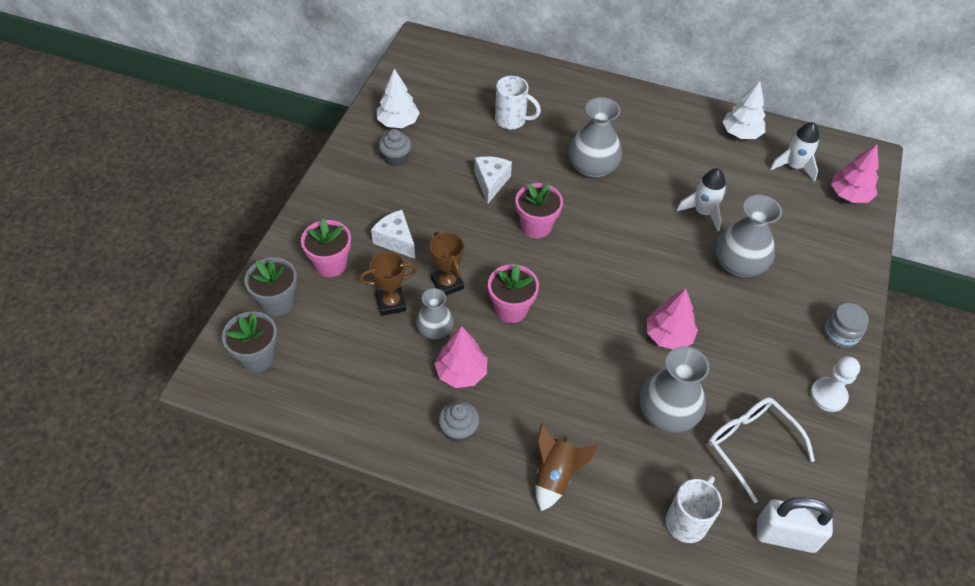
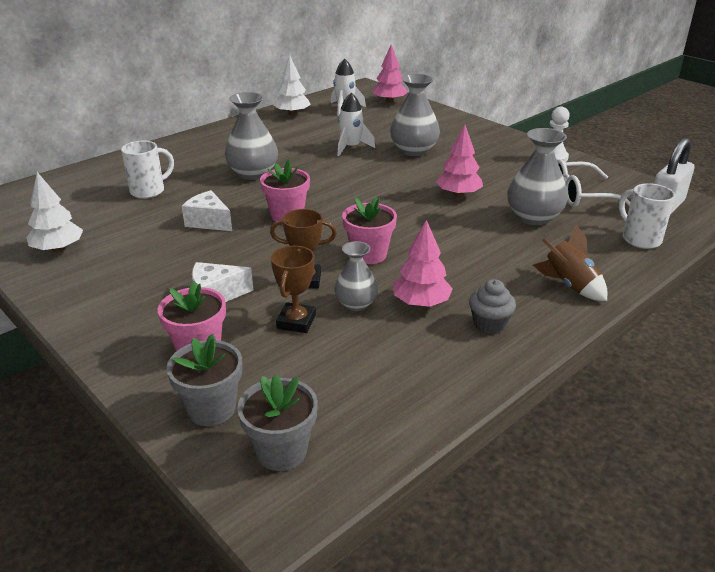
camera: 60 degrees left, 20 degrees down
grey cupcake [379,129,412,167] -> none
grey jar [824,303,869,348] -> none

